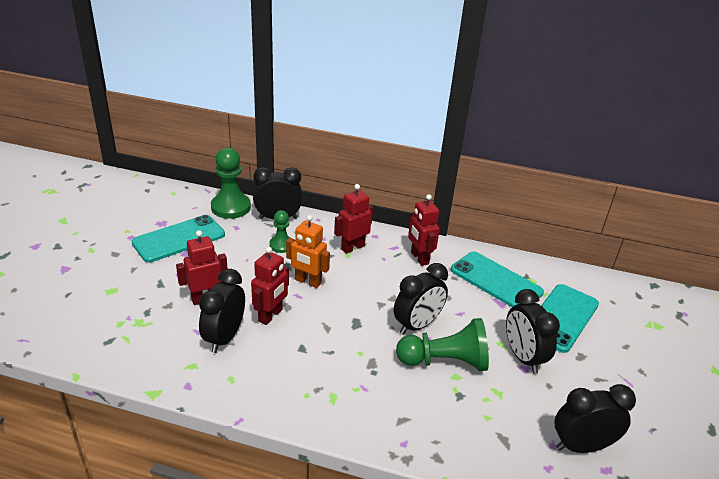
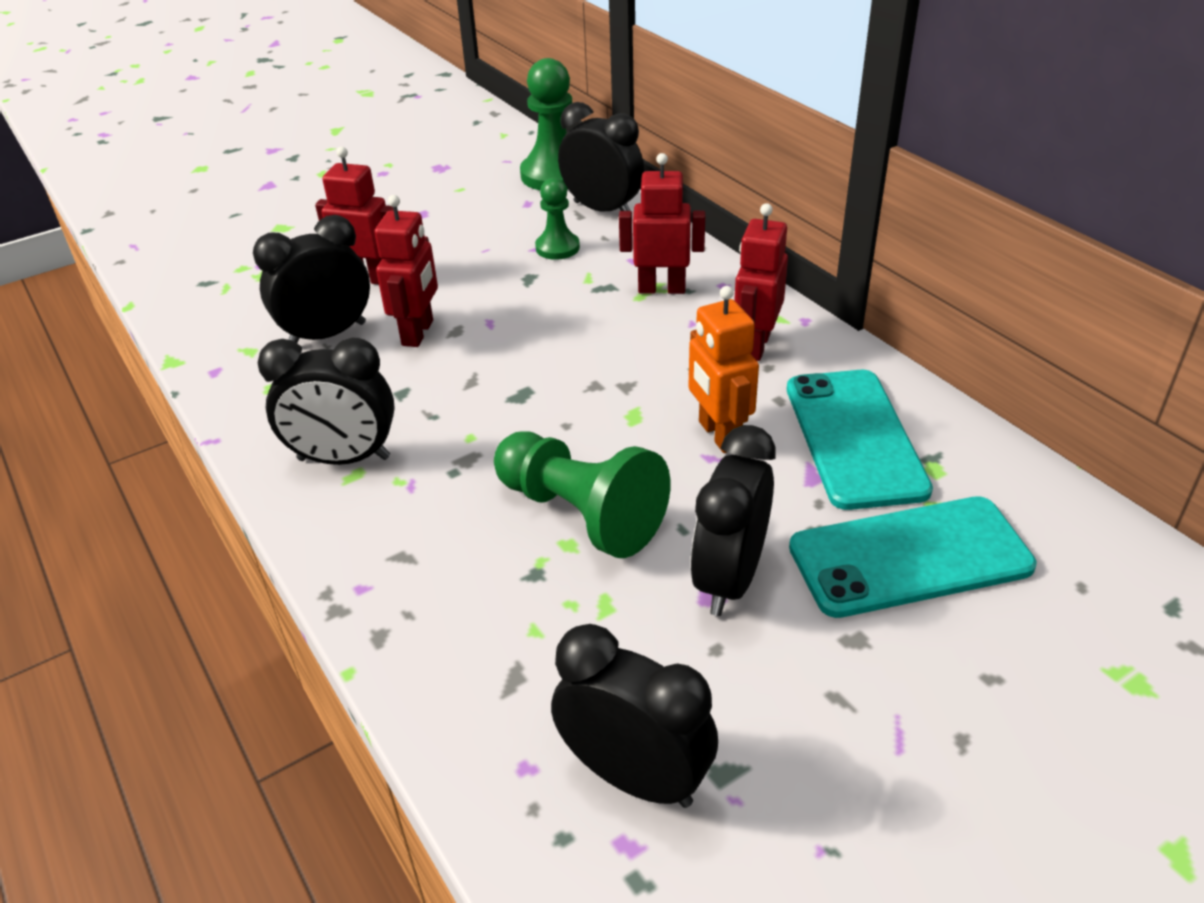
camera: 45 degrees right, 5 degrees up
turquoise phone [131,215,225,262] -> none
red robot [251,247,289,325] -> red robot turned 60 degrees counterclockwise [374,195,438,347]
orange robot [286,215,330,288] -> orange robot moved to [688,286,759,453]
black clock [394,263,448,335] -> black clock moved to [258,338,395,465]

